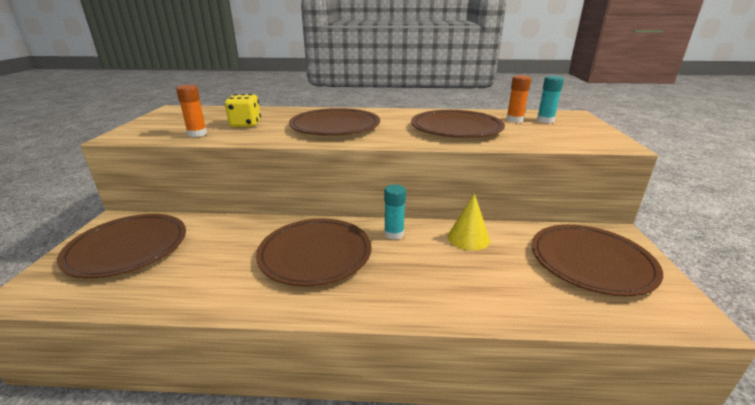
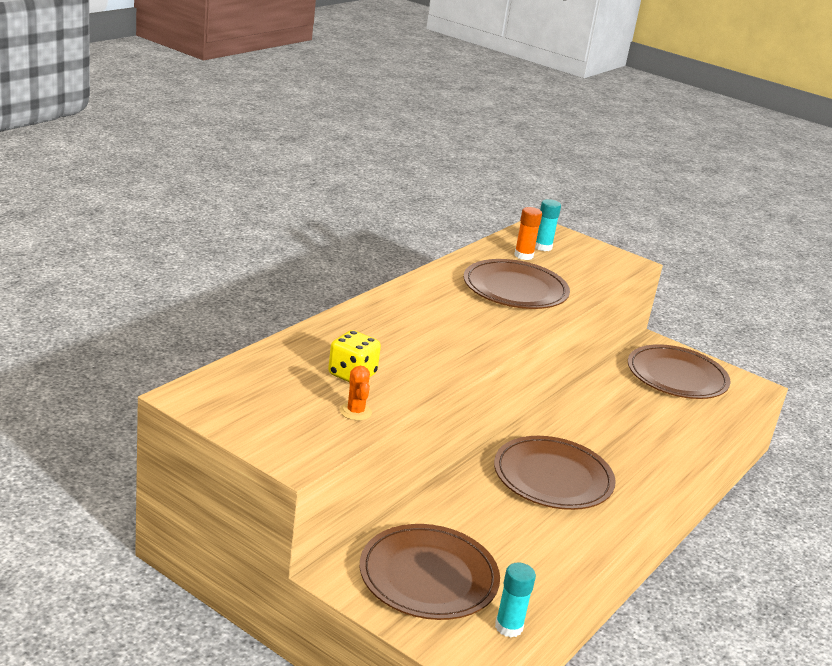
camera: 60 degrees left, 0 degrees up
orange glue stick [176,85,207,137] -> orange cactus [340,366,372,421]
brown plate [289,108,380,136] -> none
turquoise glue stick [384,185,406,240] -> turquoise glue stick moved to [495,562,536,637]
yellow cone [447,194,490,250] -> none

